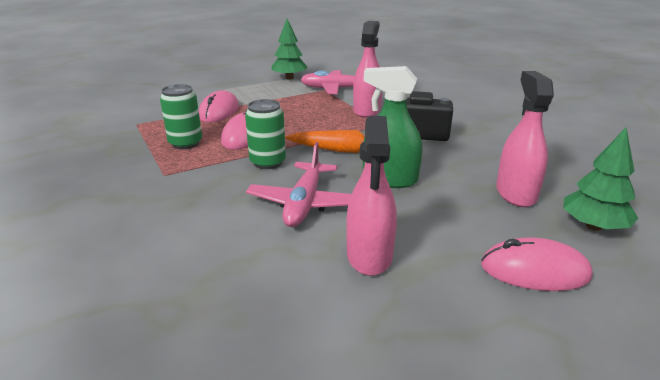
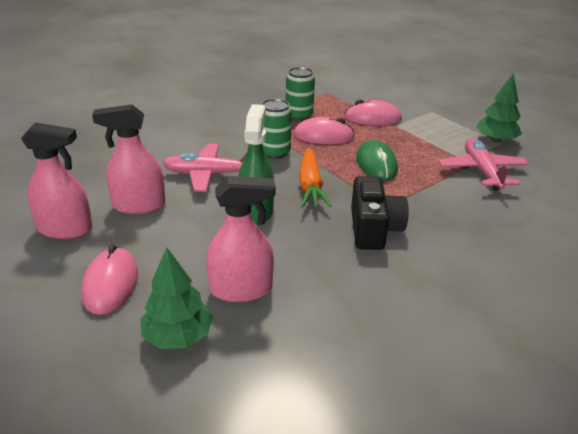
camera: 80 degrees right, 5 degrees up
pink spray bottle [353,21,382,118] -> pink spray bottle moved to [21,123,93,239]
none -> green mouse [357,140,398,181]

